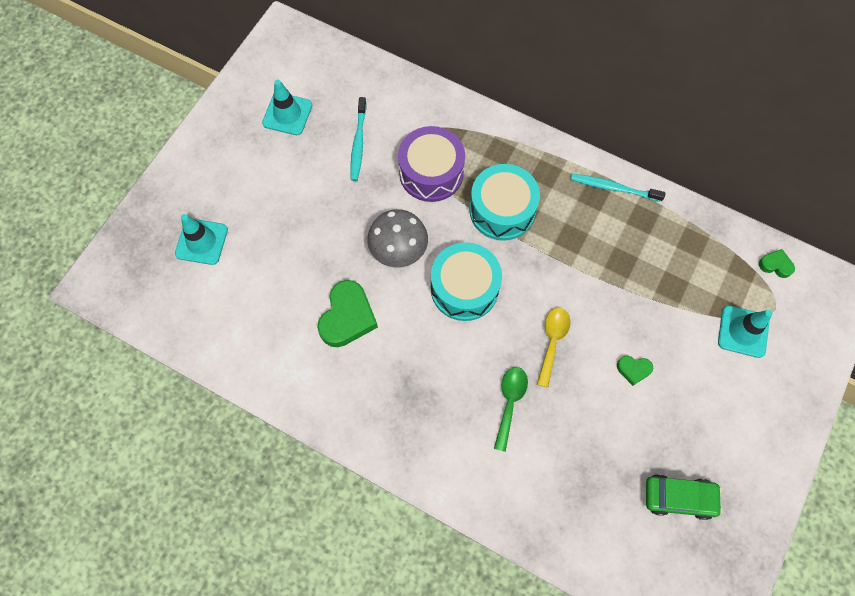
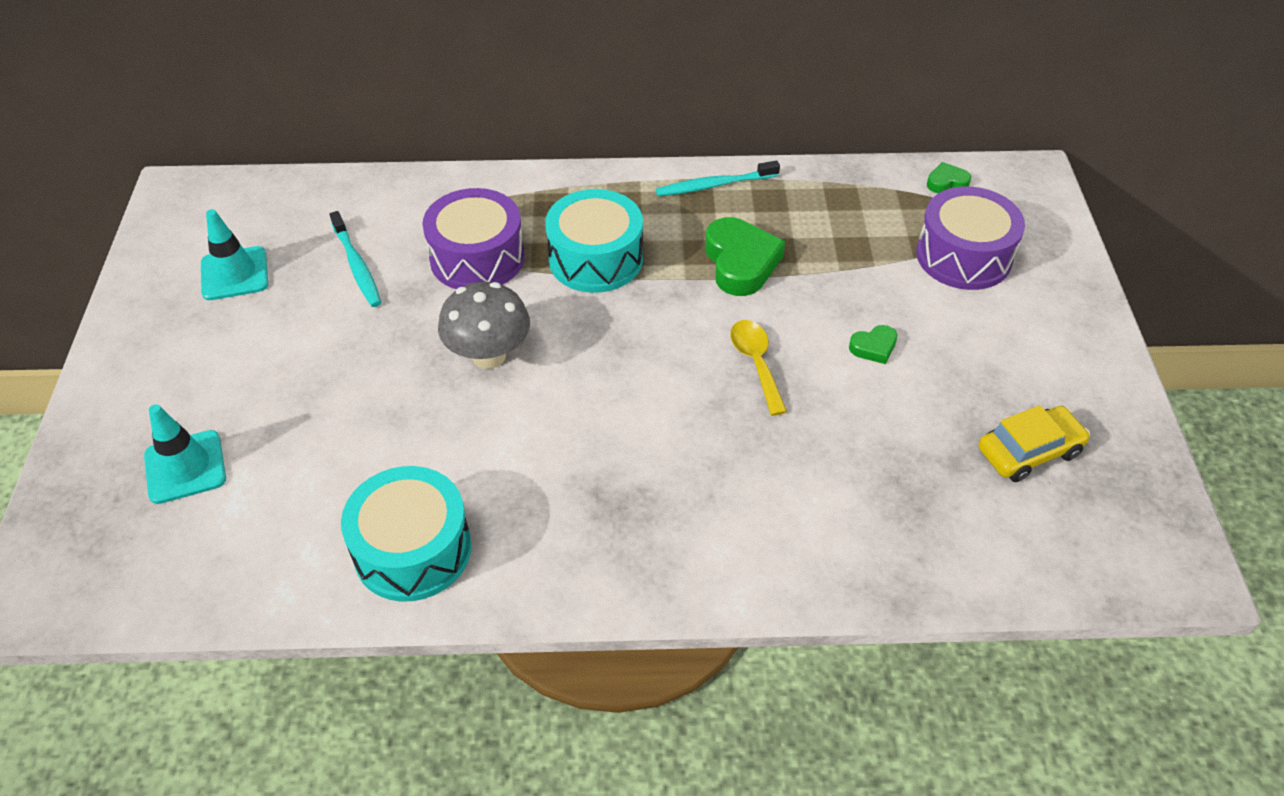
camera: 30 degrees left, 20 degrees down
green heart [317,280,378,347] -> green heart moved to [705,217,785,296]
turquoise drum [431,242,502,321] -> turquoise drum moved to [341,466,471,601]
green spoon [494,367,528,452] -> none
green car [646,474,722,520] -> yellow car [979,405,1090,482]
turquoise traffic cone [718,306,773,358] -> purple drum [916,187,1025,290]

